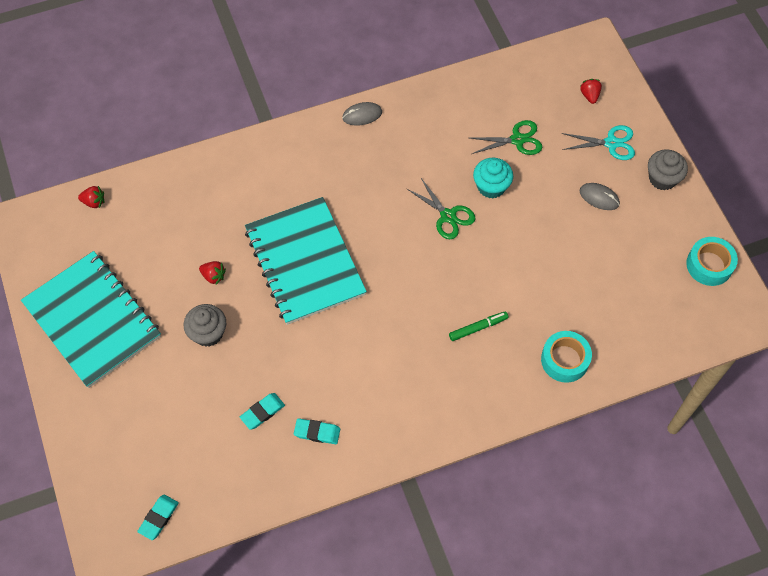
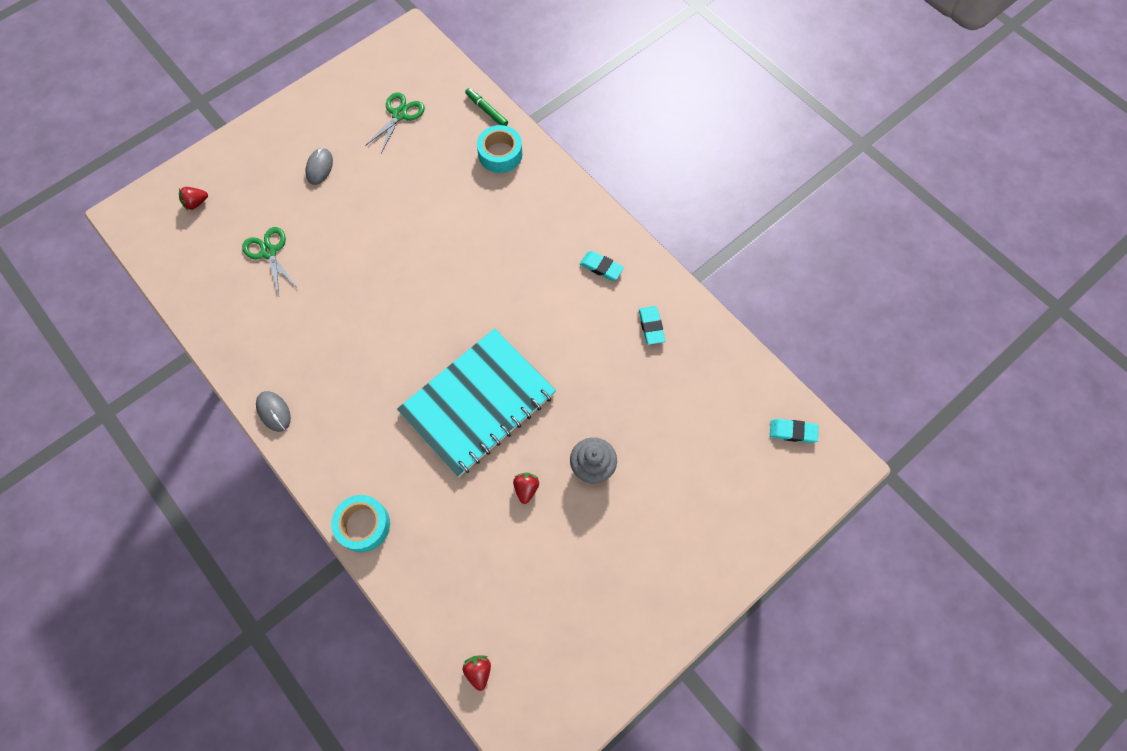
camera: 110 degrees left, 5 degrees up
turquoise notebook [21,251,161,388] -> none
turquoise eraser [240,393,285,430] -> turquoise eraser moved to [580,251,624,281]
green scissors [407,177,476,239] -> green scissors moved to [365,93,425,153]
green marker [449,311,508,341] -> green marker moved to [465,88,508,126]
turquoise cupcake [473,158,513,199] -> none
turquoise scissors [562,125,635,160] -> none
grey cupcake [648,150,688,191] -> none
turquoise tape [686,237,738,286] -> turquoise tape moved to [331,495,390,552]

